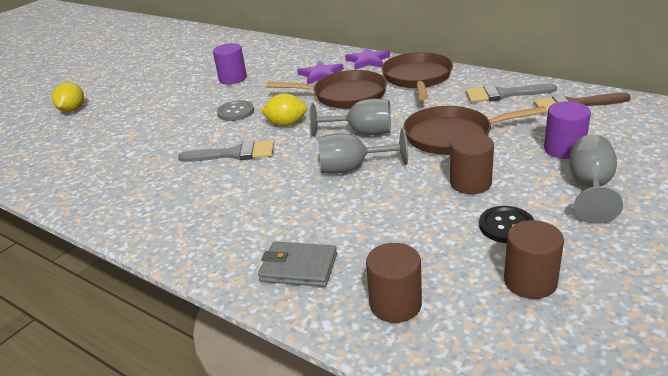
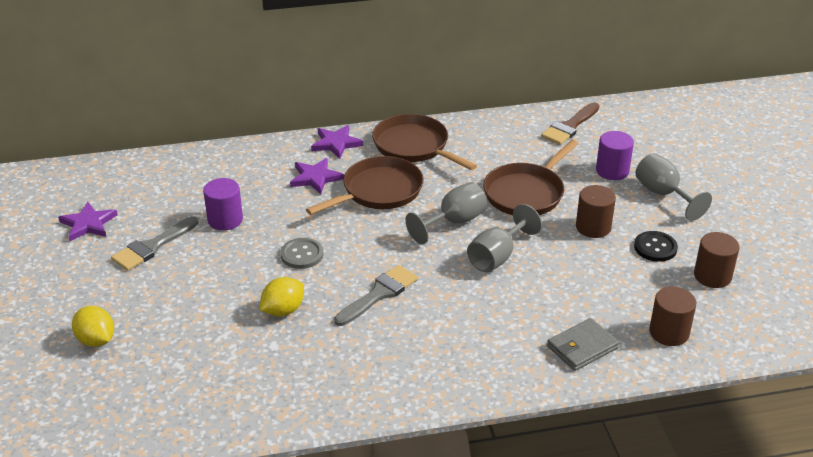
camera: 50 degrees left, 5 degrees up
yellow lemon [260,93,307,126] -> yellow lemon moved to [260,277,304,317]
grey brush [466,84,557,102] -> grey brush moved to [111,216,198,271]
none -> purple star [58,202,118,241]

